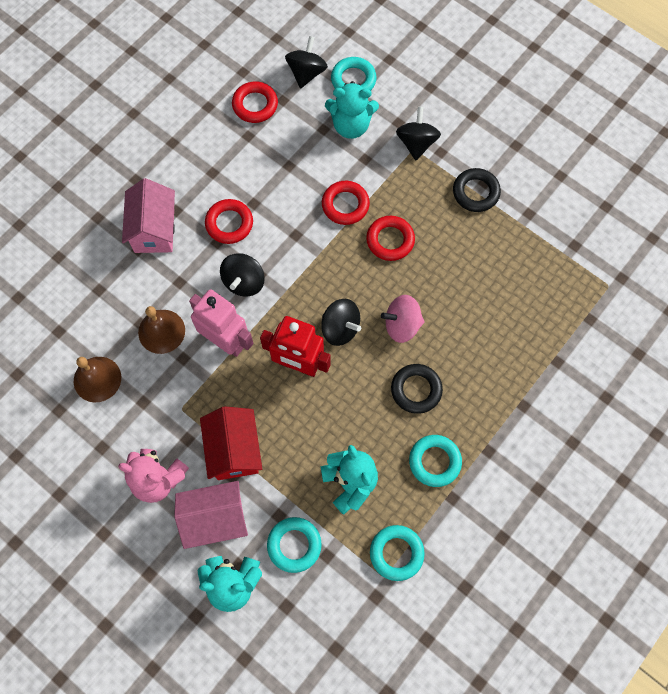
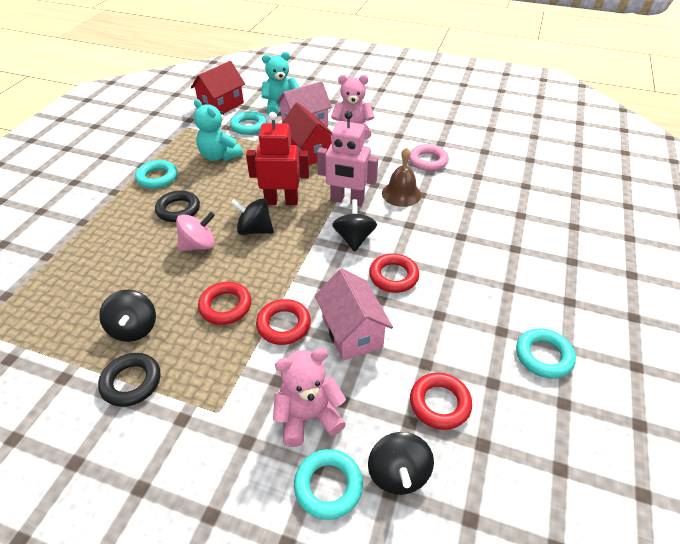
camera: 160 degrees right, 25 degrees down
brown bell [74,357,121,402] -> pink ring [409,144,449,171]
pink house [122,178,175,253] -> pink house moved to [315,268,393,361]
turquoise teddy bear [325,81,379,139] -> pink teddy bear [273,348,346,447]
turquoise ring [370,525,425,581] -> turquoise ring moved to [516,328,576,379]
black spinning top [396,107,441,160] -> black spinning top moved to [99,290,156,342]
none -> red house [191,61,245,113]

